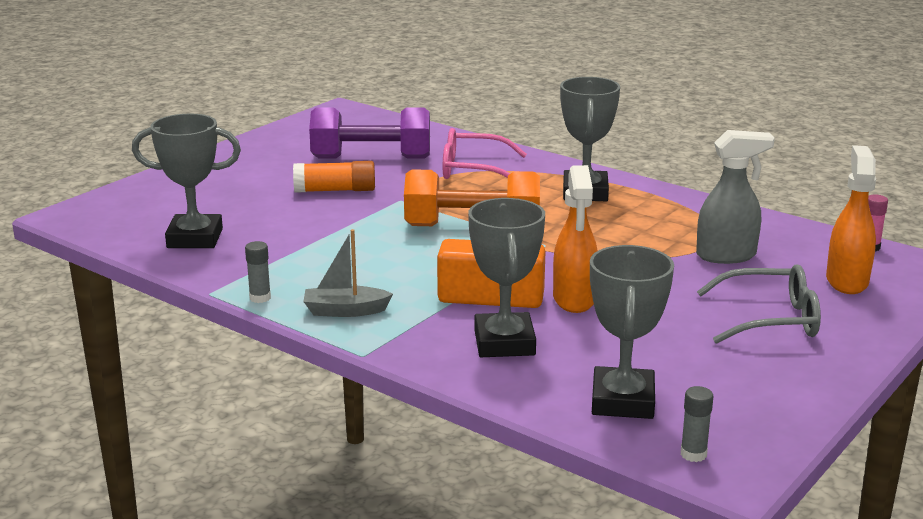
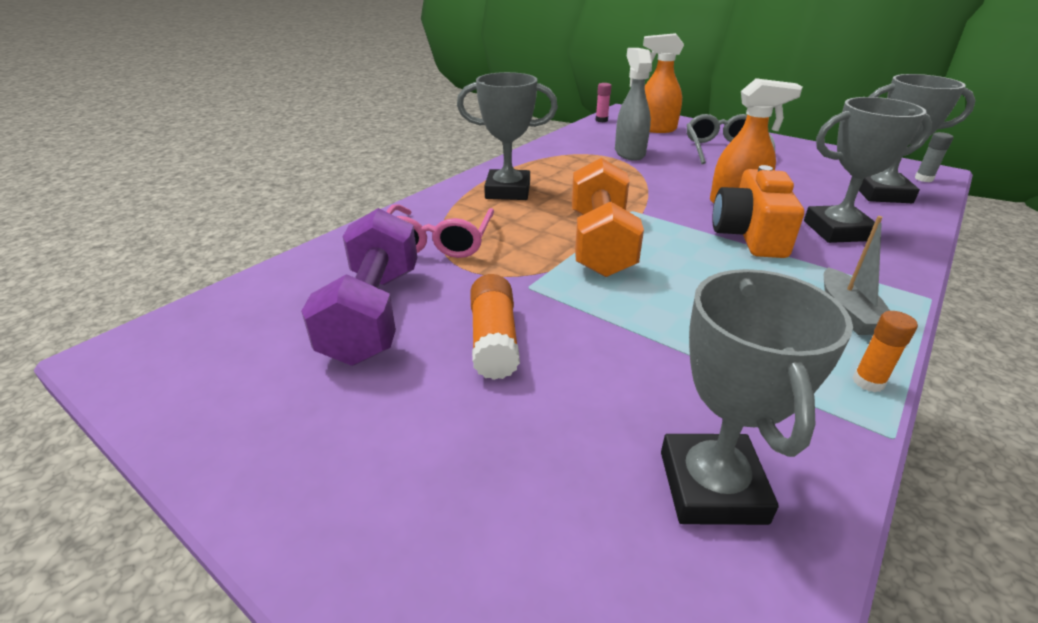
camera: 90 degrees left, 10 degrees up
grey glue stick [245,241,271,303] -> orange glue stick [853,311,918,392]

